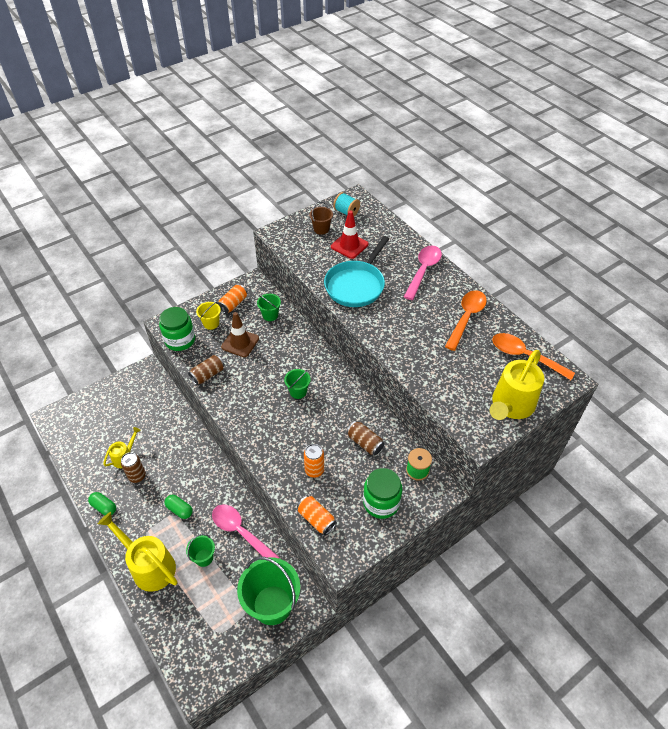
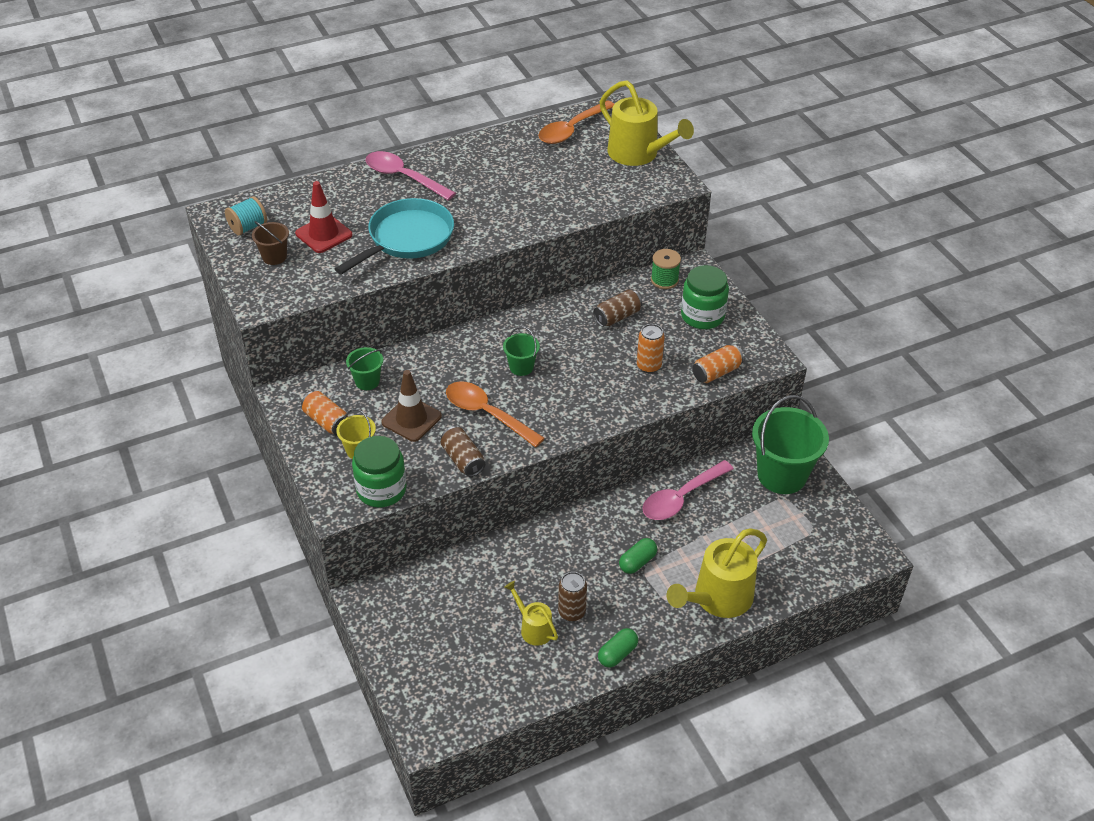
camera: 80 degrees left, 5 degrees down
green bucket [186,534,215,567] -> none
turquoise pan [324,236,389,307] -> turquoise pan turned 90 degrees counterclockwise [335,198,454,275]
orange spoon [445,290,487,351] -> orange spoon moved to [446,382,545,447]

